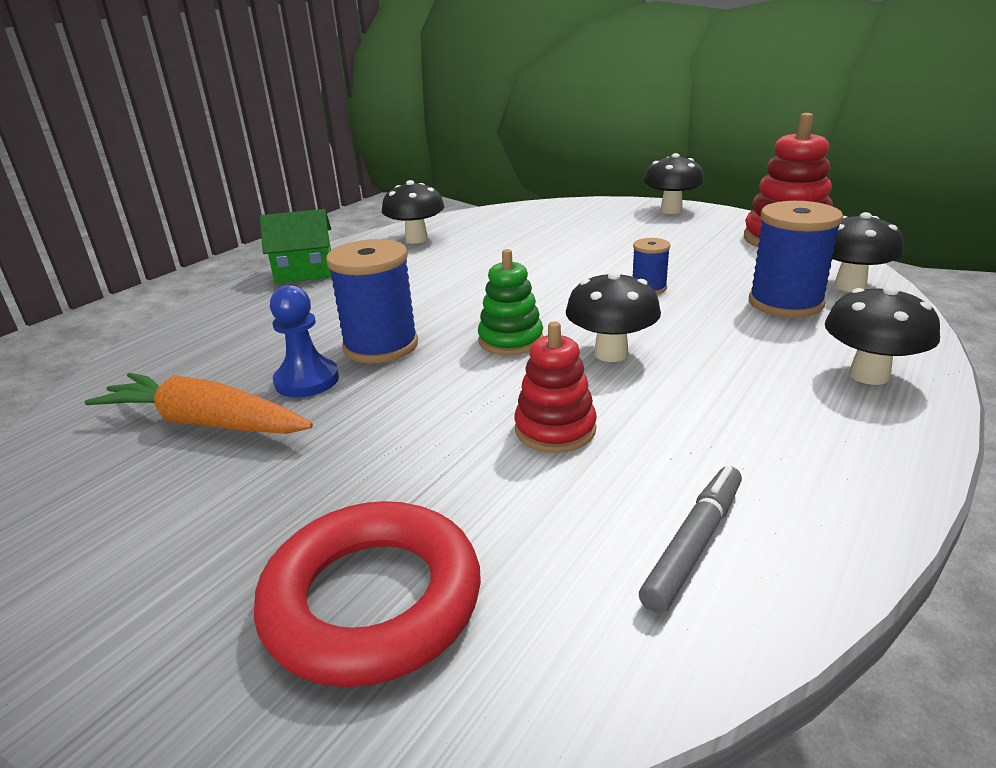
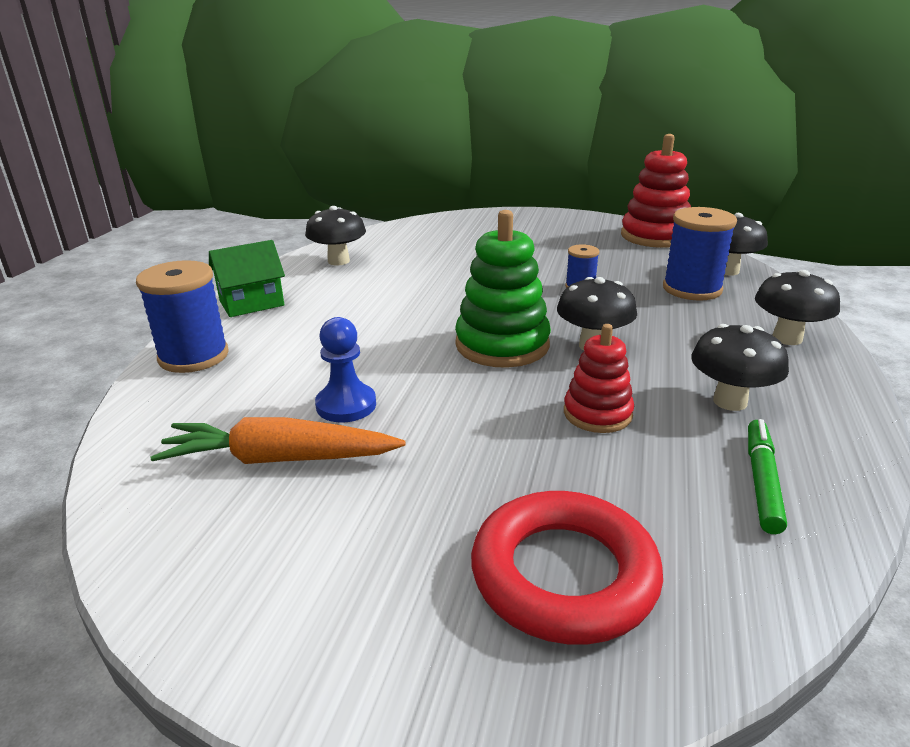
camera: 20 degrees left, 0 degrees up
blue spool [326,239,418,363] -> blue spool moved to [136,260,229,373]
green stacking toy [478,249,543,355] -> green stacking toy [455,210,551,368], size x1.63
grey marker [639,466,742,613] -> green marker [748,419,787,534]
black mushroom [643,153,705,214] -> black mushroom moved to [691,324,789,411]

